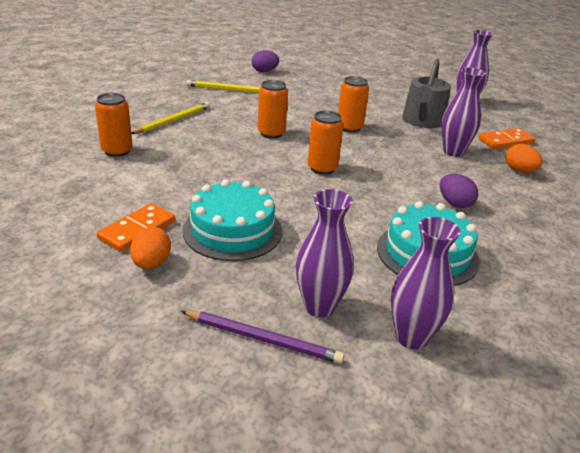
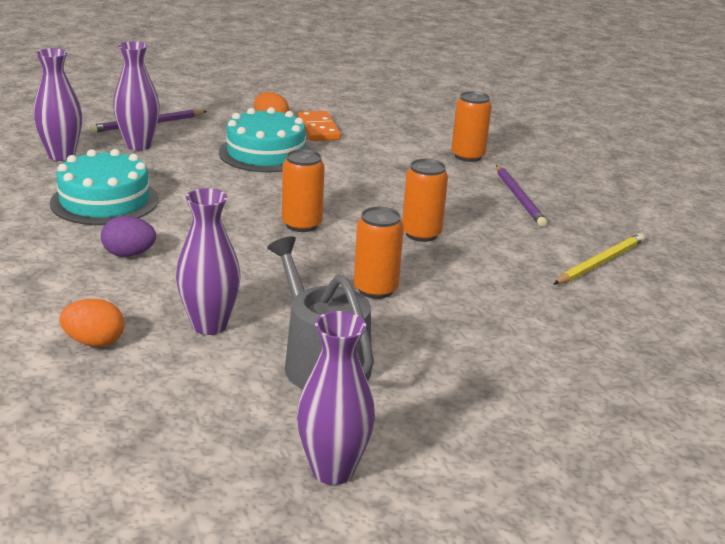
camera: 130 degrees right, 5 degrees down
yellow pencil [131,102,210,134] -> purple pencil [496,165,547,227]
purple egg [252,50,279,72] -> none
orange domino [478,128,536,149] -> none

